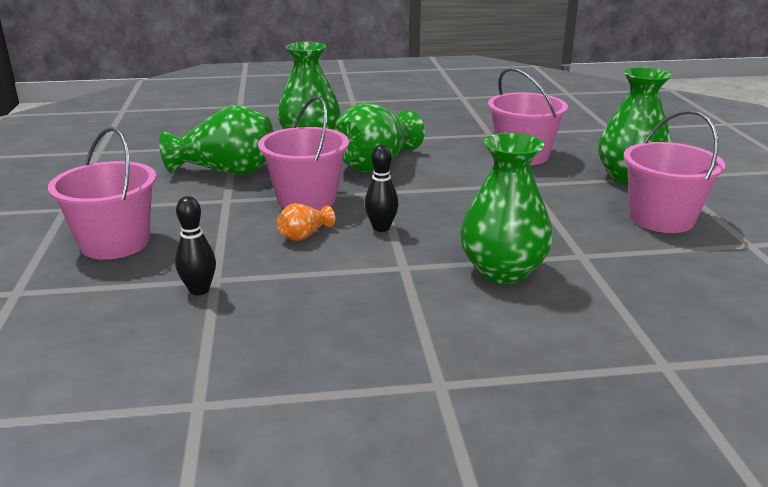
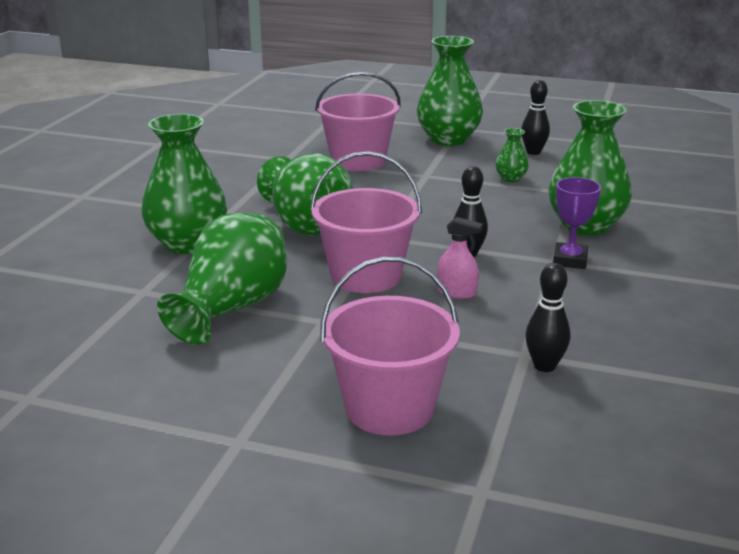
camera: 65 degrees left, 0 degrees up
orange vase [277,203,335,241] -> pink spray bottle [437,217,483,299]
pink bucket [623,110,725,233] -> black bowling pin [521,80,550,155]
none -> green vase [495,128,529,182]
none -> purple trophy [553,177,601,269]

